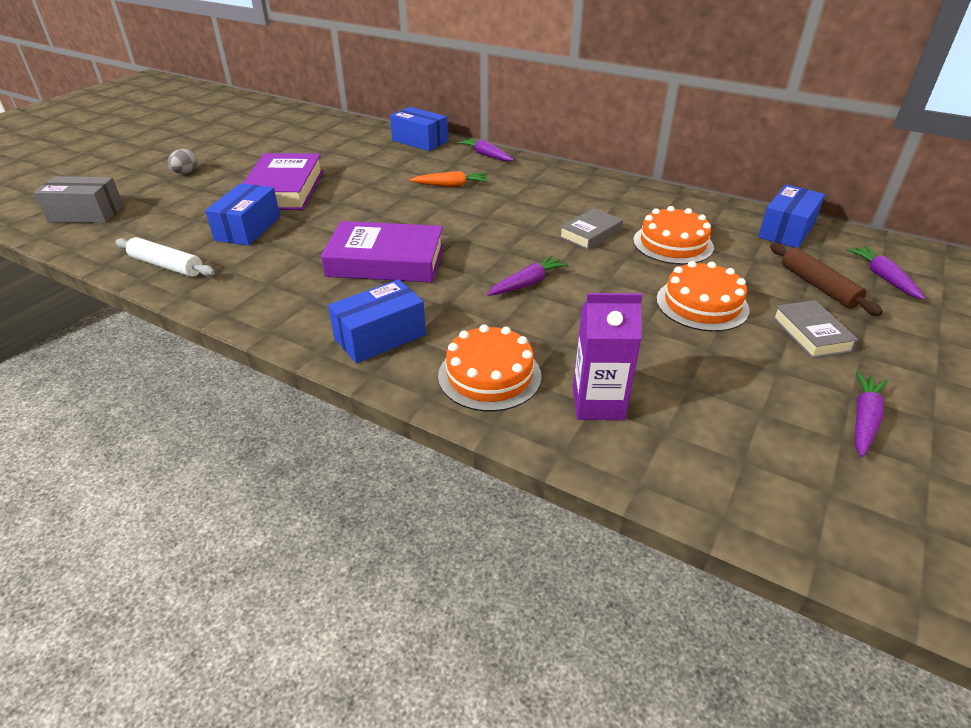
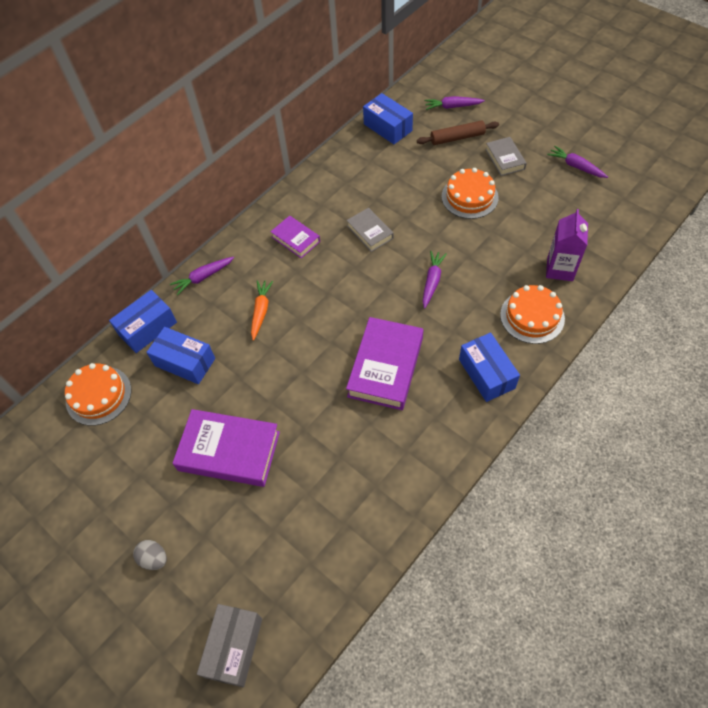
camera: 75 degrees left, 20 degrees up
white rolling pin [115,237,215,277] -> none
blue box [205,183,280,246] -> blue box moved to [146,327,215,384]
purple carrot [487,255,568,296] -> purple carrot turned 45 degrees clockwise [423,251,447,308]
orange cake [633,206,714,265] -> orange cake moved to [65,363,131,426]
grey book [772,300,859,358] -> grey book turned 75 degrees clockwise [485,137,527,176]
none -> purple book [271,216,320,258]

